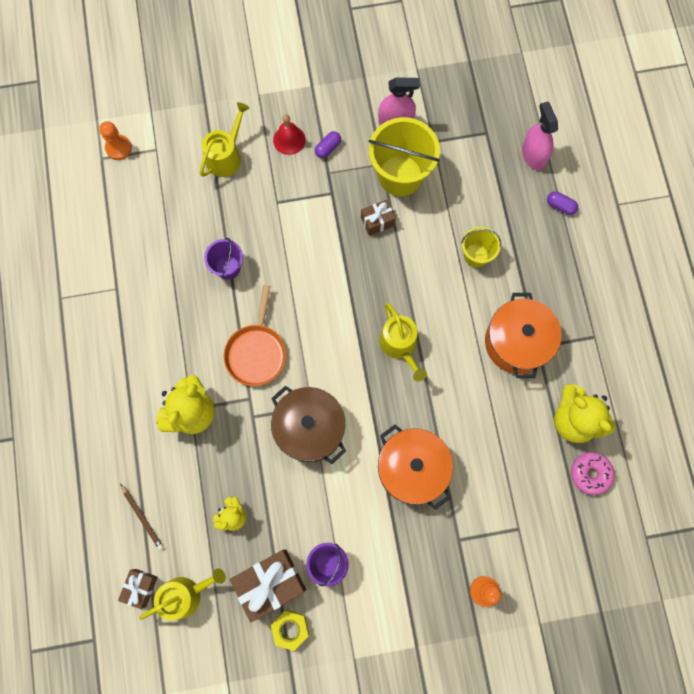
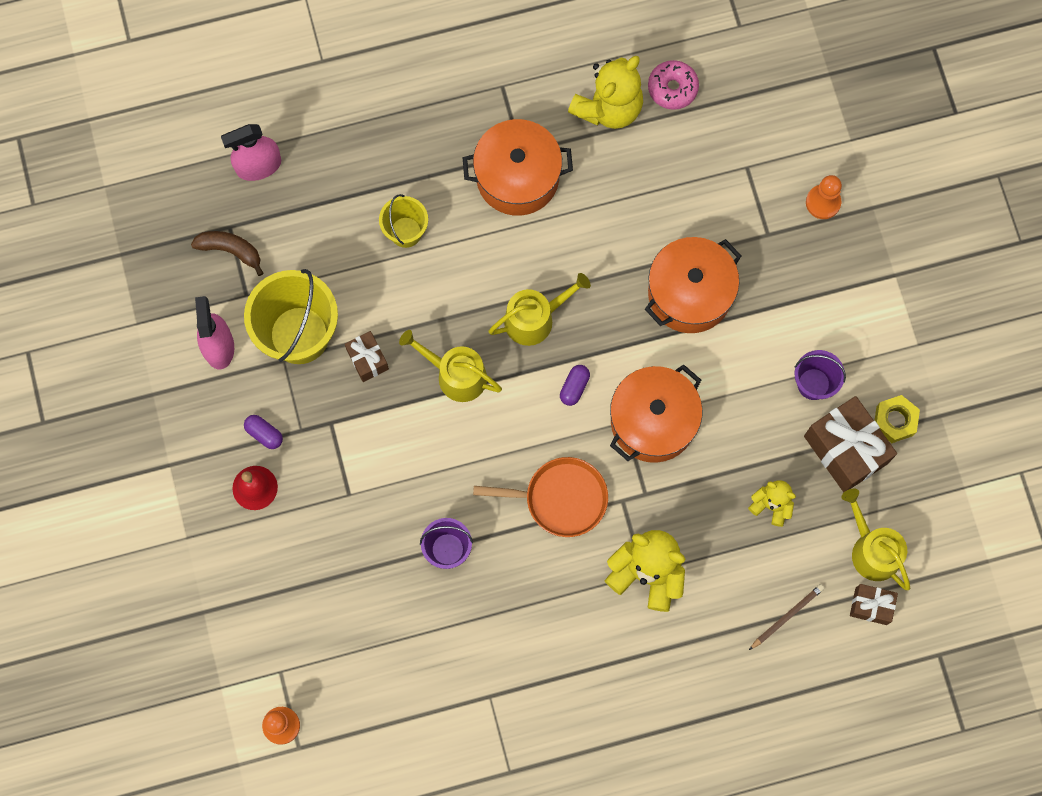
camera: 95 degrees left, 0 degrees up
yellow watering can [200,102,249,177] -> yellow watering can moved to [399,330,502,402]
brown pot [271,386,346,464] -> orange pot [610,365,703,463]
purple capsule [547,191,578,215] -> purple capsule moved to [560,365,590,406]
none -> brown banana [191,231,264,276]

